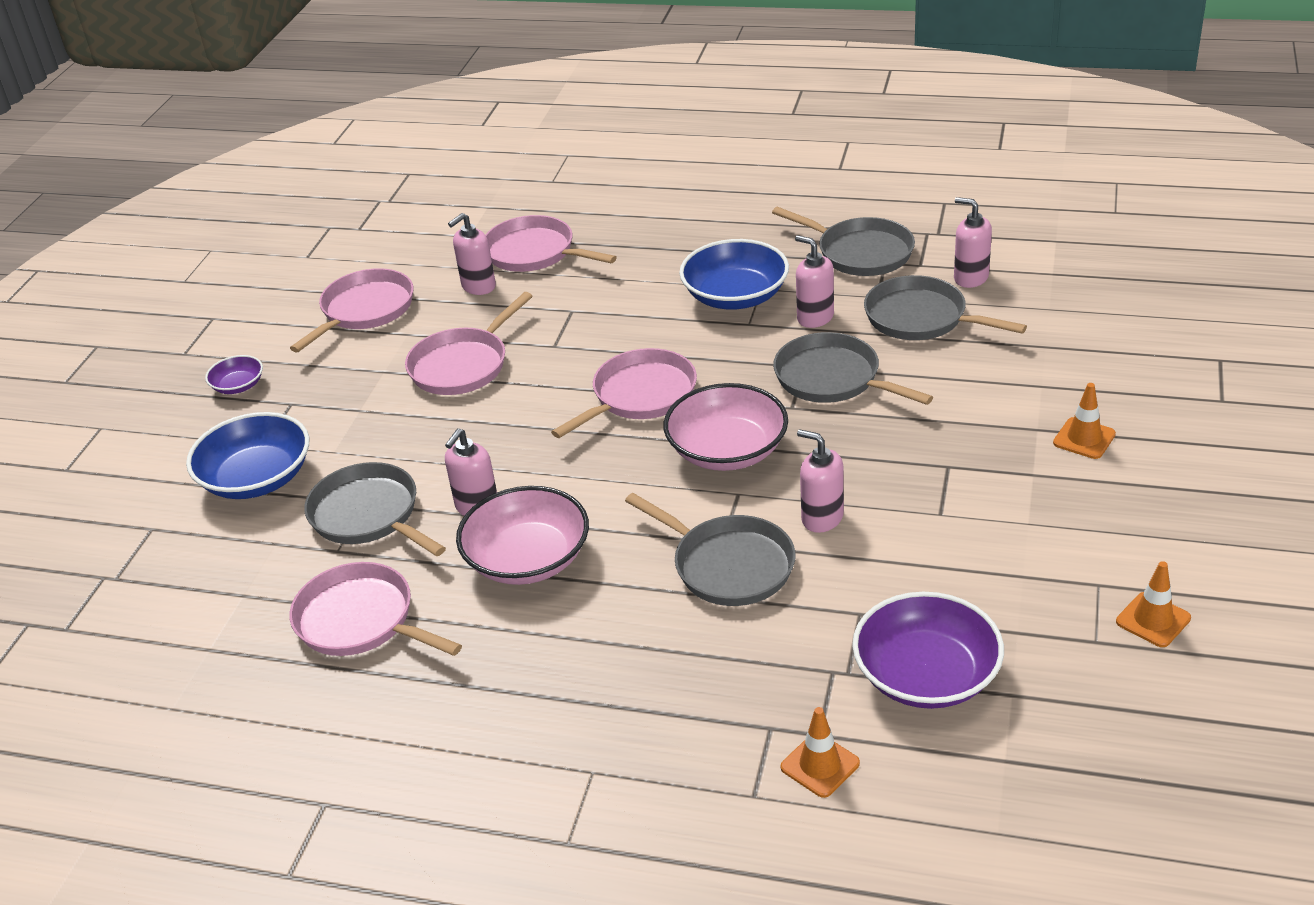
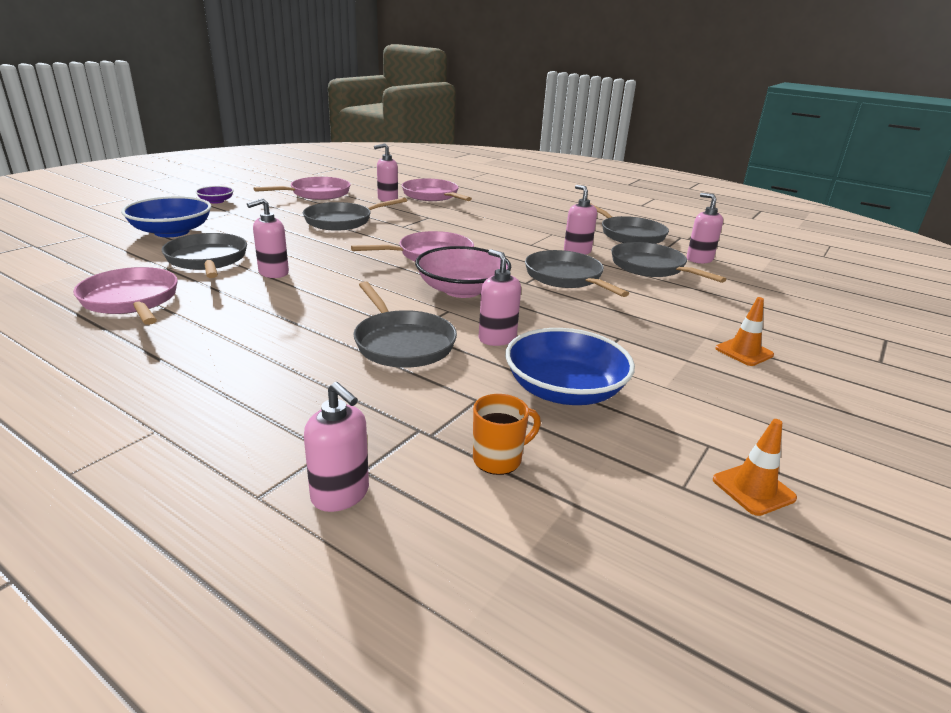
camera: 15 degrees right, 10 degrees down
pink pan [405,292,533,395] -> grey pan [303,197,407,231]
pink bowl [456,486,589,585] -> none
blue bowl [679,239,789,310] -> blue bowl moved to [505,328,635,405]
orange traffic cone [781,707,860,798] -> pink soap dispenser [304,382,369,512]
purple bowl [852,592,1004,709] -> orange mug [473,394,541,475]

